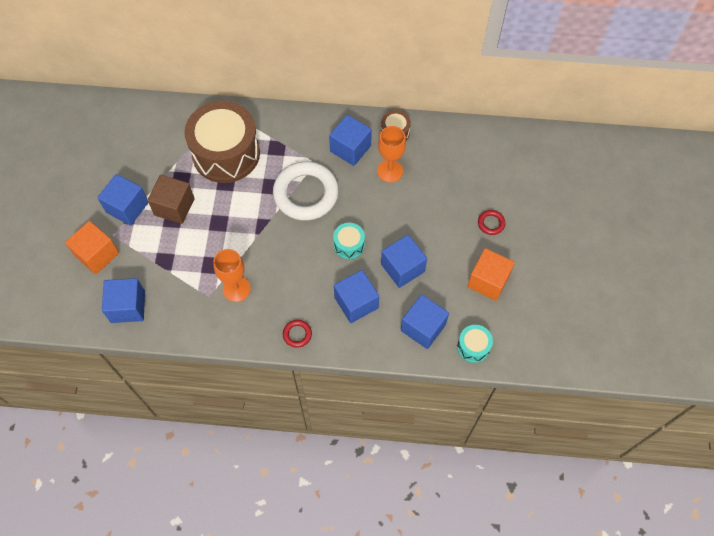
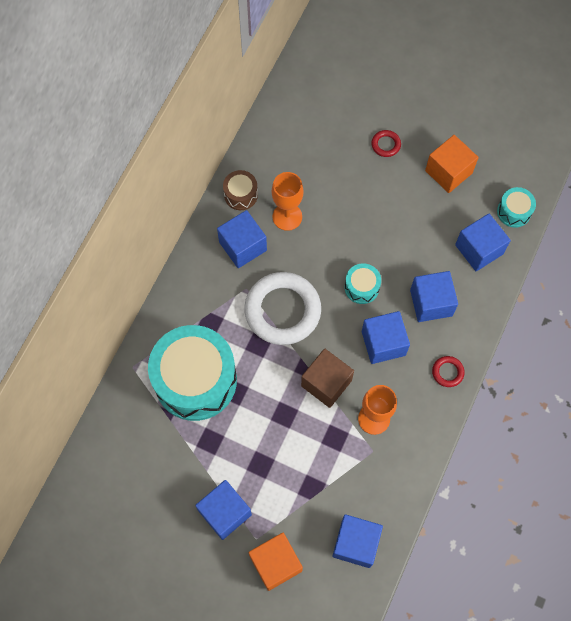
camera: 70 degrees left, 5 degrees up
brown cube [147,175,195,224] -> brown cube moved to [301,349,354,408]
brown drum [184,101,260,183] -> turquoise drum [148,325,237,421]
blue cube [381,235,427,288] -> blue cube moved to [362,311,410,364]

